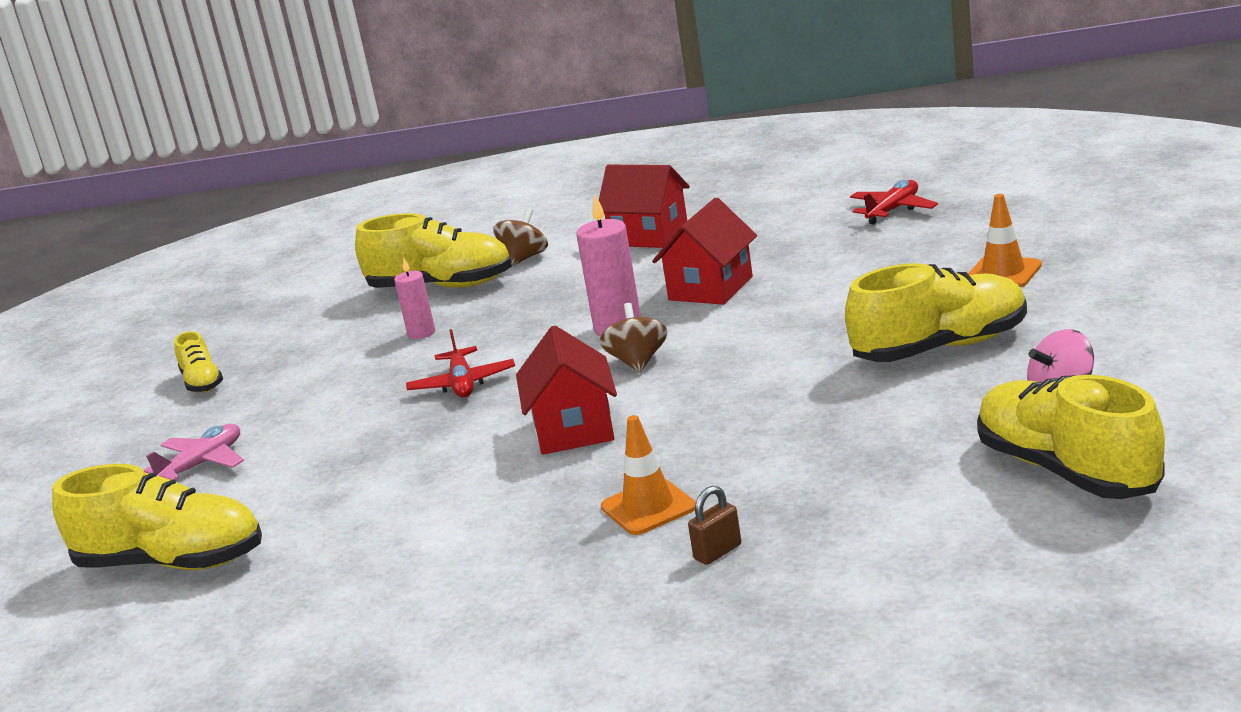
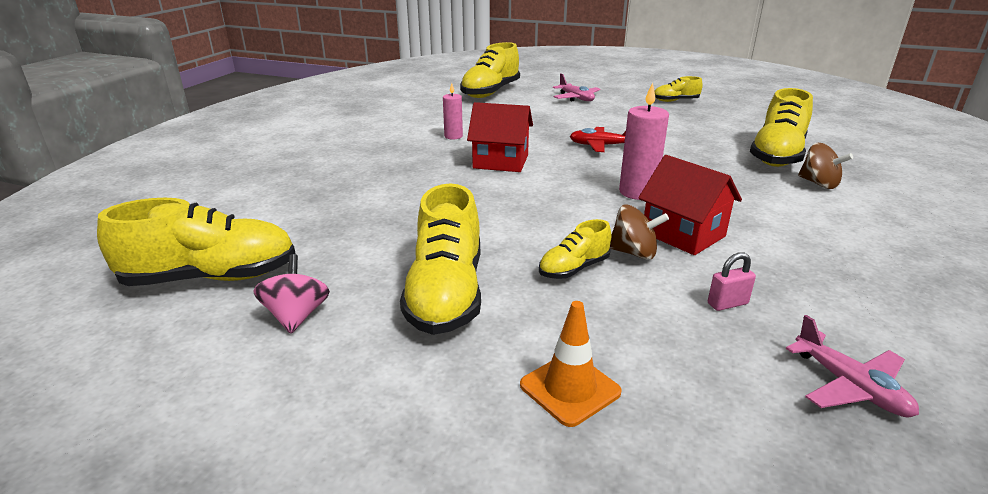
camera: 105 degrees right, 5 degrees up
pink candle [394,258,435,339] -> pink candle moved to [443,83,463,139]
red house [599,165,690,248] -> none
brown spinning top [600,303,667,373] -> brown spinning top moved to [610,205,669,260]
orange traffic cone [601,415,696,535] -> none
brown padlock [688,486,741,565] -> none
red plane [850,180,938,224] -> pink plane [786,315,919,418]
none -> yellow shoe [539,219,611,279]
none -> pink padlock [708,252,756,311]

